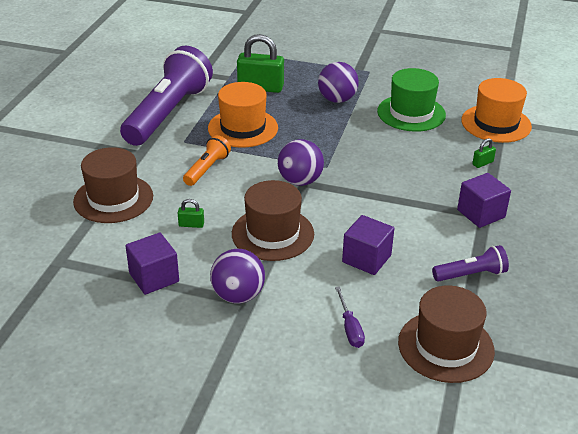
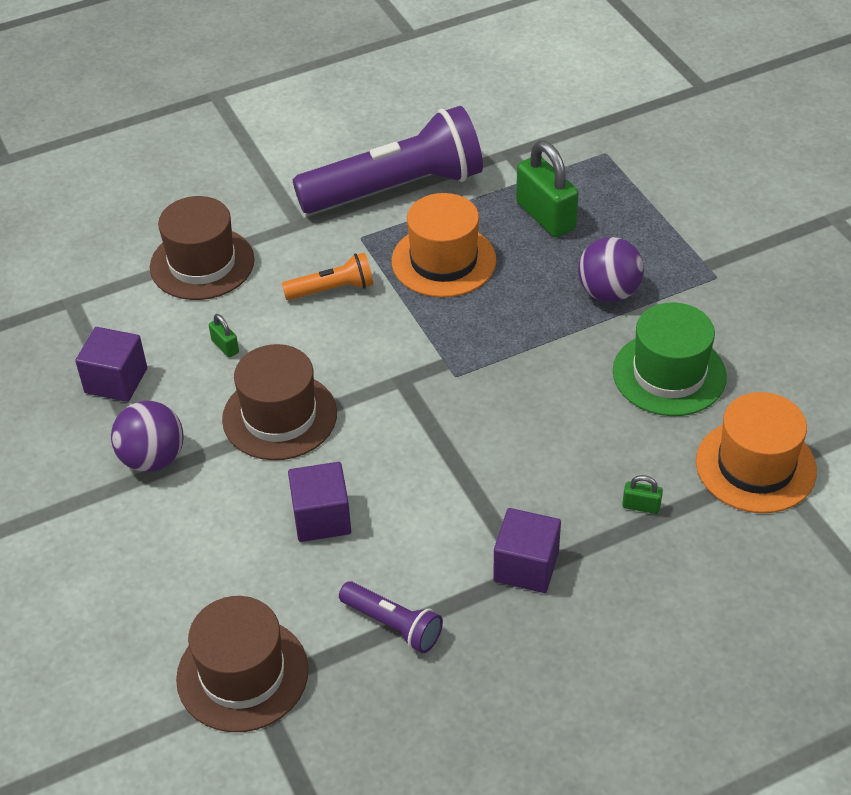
camera: 50 degrees right, 10 degrees up
purple ball [278,139,324,186] -> none
purple screwdriver [335,287,365,348] -> none

